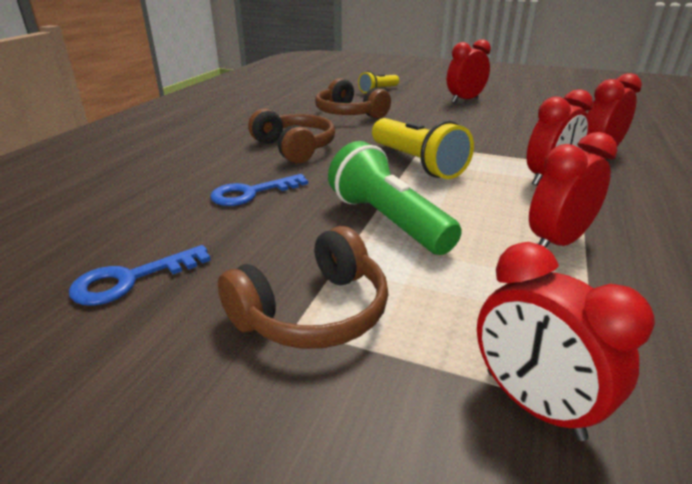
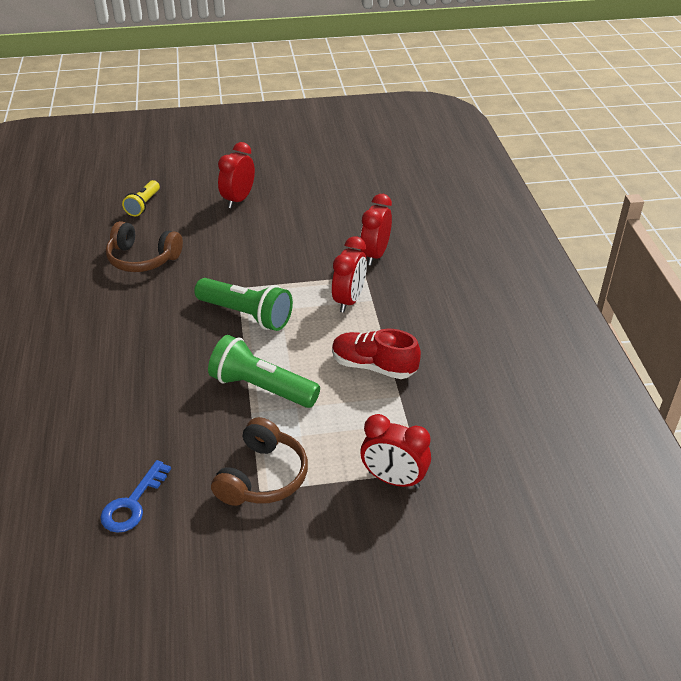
camera: 30 degrees left, 10 degrees up
blue key [210,174,308,206] -> none
brown headphones [248,109,335,164] -> none
yellow flashlight [372,118,474,179] -> green flashlight [194,278,293,331]
red clock [529,132,617,248] -> red shoe [332,329,421,379]

